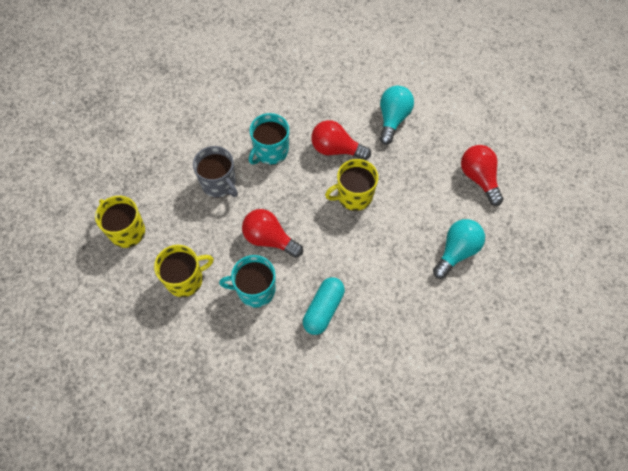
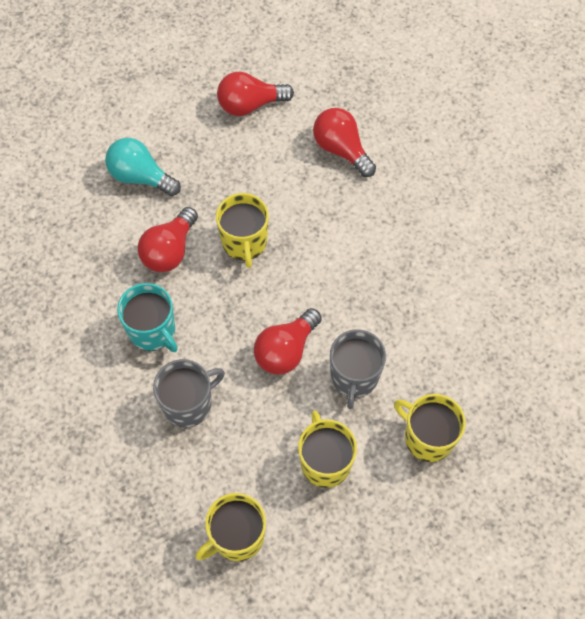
camera: 80 degrees left, 0 degrees up
turquoise mug [219,255,275,308] -> grey mug [330,329,386,409]
turquoise capsule [303,277,345,335] -> none
turquoise light bulb [433,219,485,279] -> red light bulb [313,108,376,177]
none -> yellow mug [394,394,466,462]

